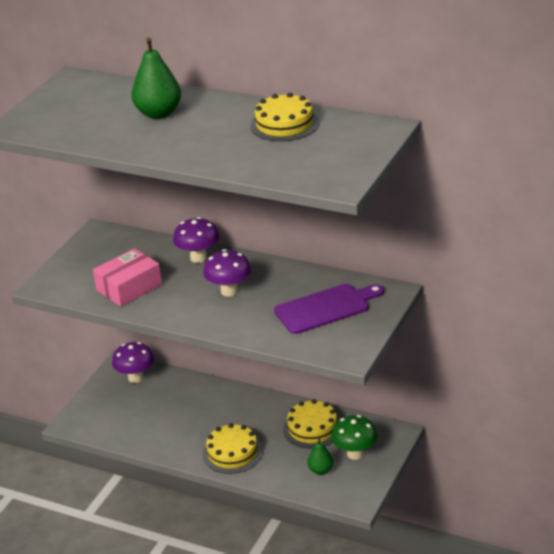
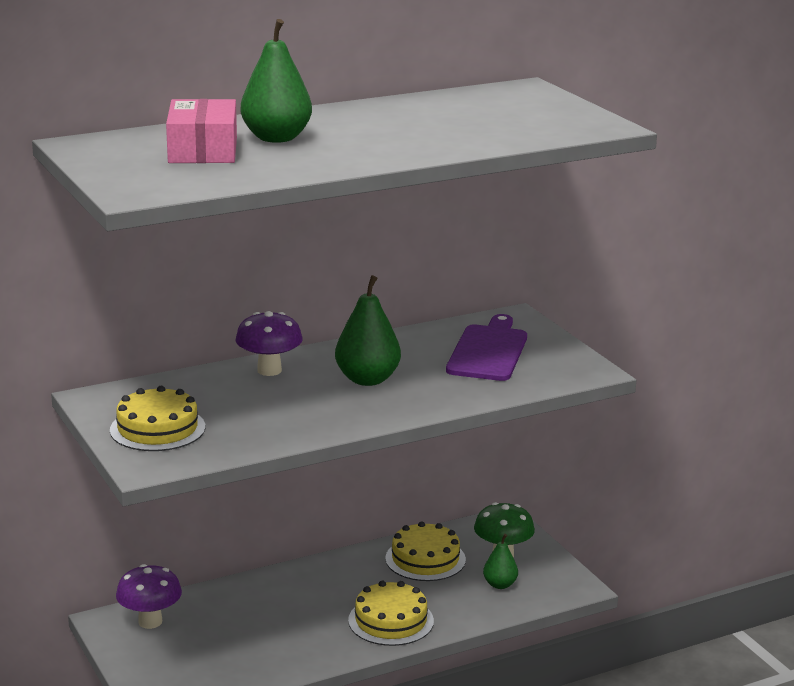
camera: 55 degrees left, 10 degrees down
pink box [93,248,162,307] -> pink box moved to [166,99,237,163]
purple mushroom [203,249,251,297] -> green pear [335,275,401,386]
yellow cake [250,93,319,141] -> yellow cake moved to [110,386,205,451]

